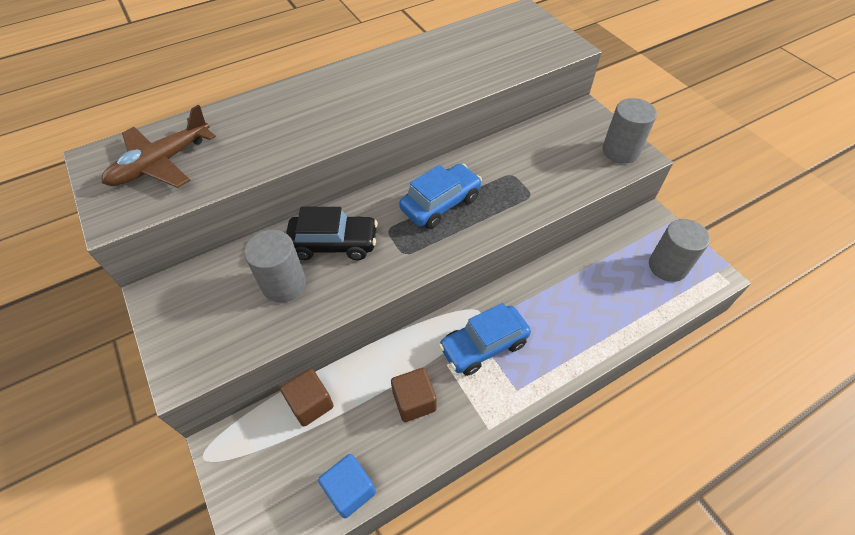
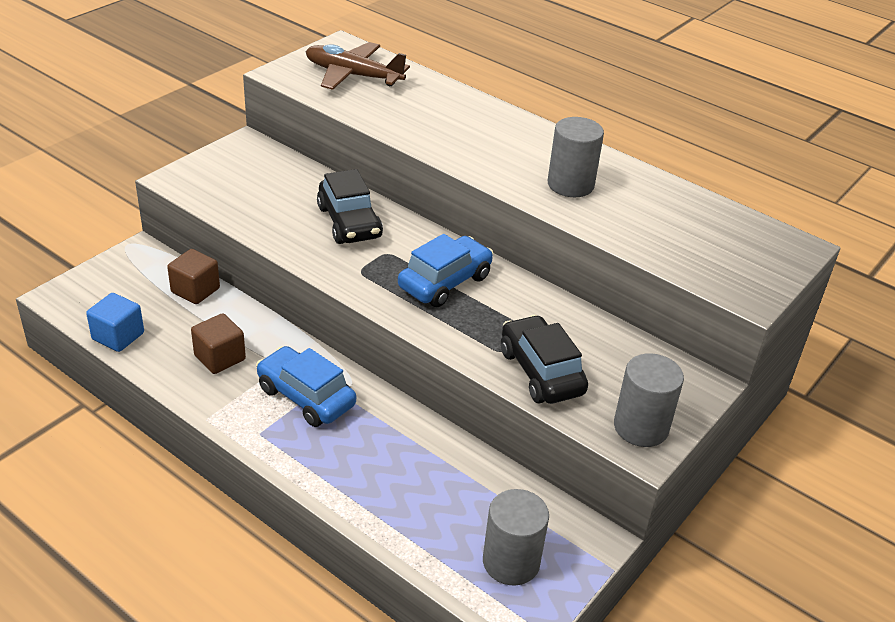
camera: 65 degrees right, 15 degrees down
grey cylinder [244,230,306,302] -> grey cylinder moved to [548,117,604,197]
blue car [399,164,482,229] -> blue car turned 75 degrees counterclockwise [398,234,493,307]
none -> black car [501,315,588,404]

